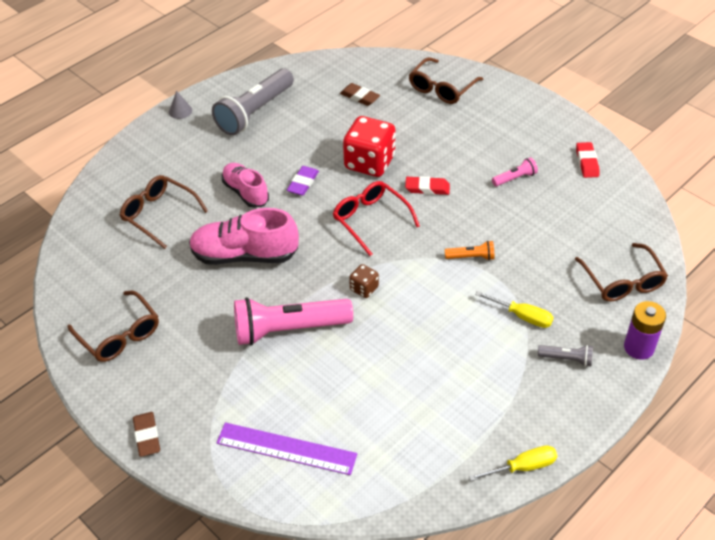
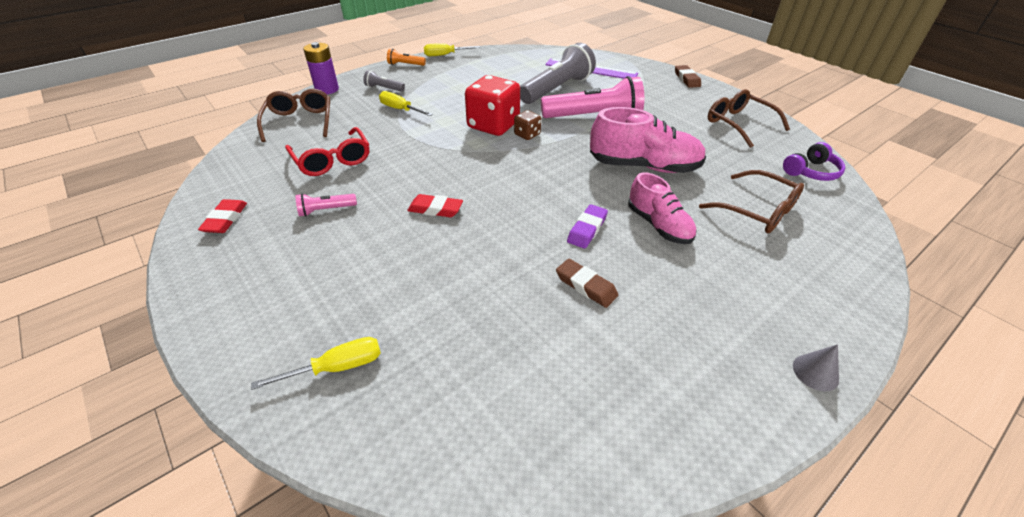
camera: 175 degrees left, 5 degrees down
grey flashlight [212,68,294,135] -> grey flashlight moved to [520,43,596,104]
red glasses [333,181,420,256] -> red glasses moved to [285,127,369,176]
brown eraser [340,83,380,106] -> brown eraser moved to [556,259,618,308]
red dice [343,116,395,177] -> red dice moved to [465,75,520,136]
brown glasses [409,57,483,104] -> yellow screwdriver [251,337,381,390]
orange flashlight [445,241,495,260] -> orange flashlight moved to [387,49,426,66]
none -> purple headphones [783,142,845,181]

